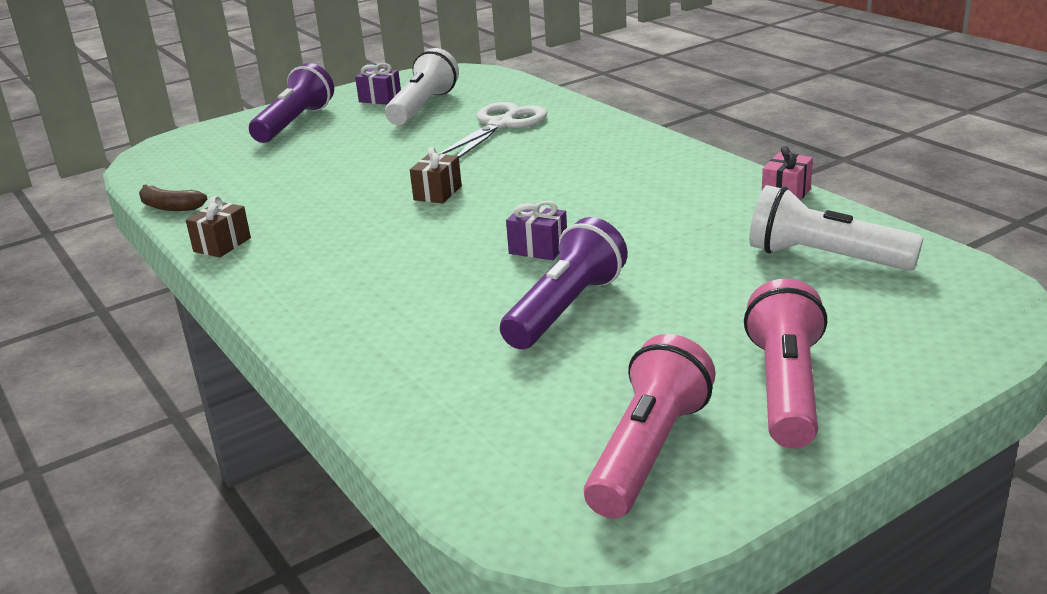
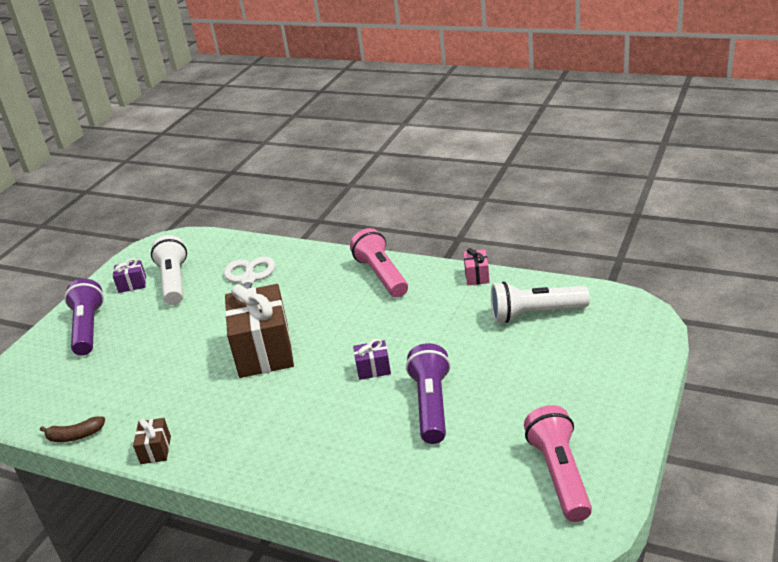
camera: 30 degrees left, 5 degrees up
brown gift [410,147,462,203] -> brown gift [225,284,294,378], size x2.29
pink flashlight [744,279,827,449] -> pink flashlight moved to [350,228,408,298]

